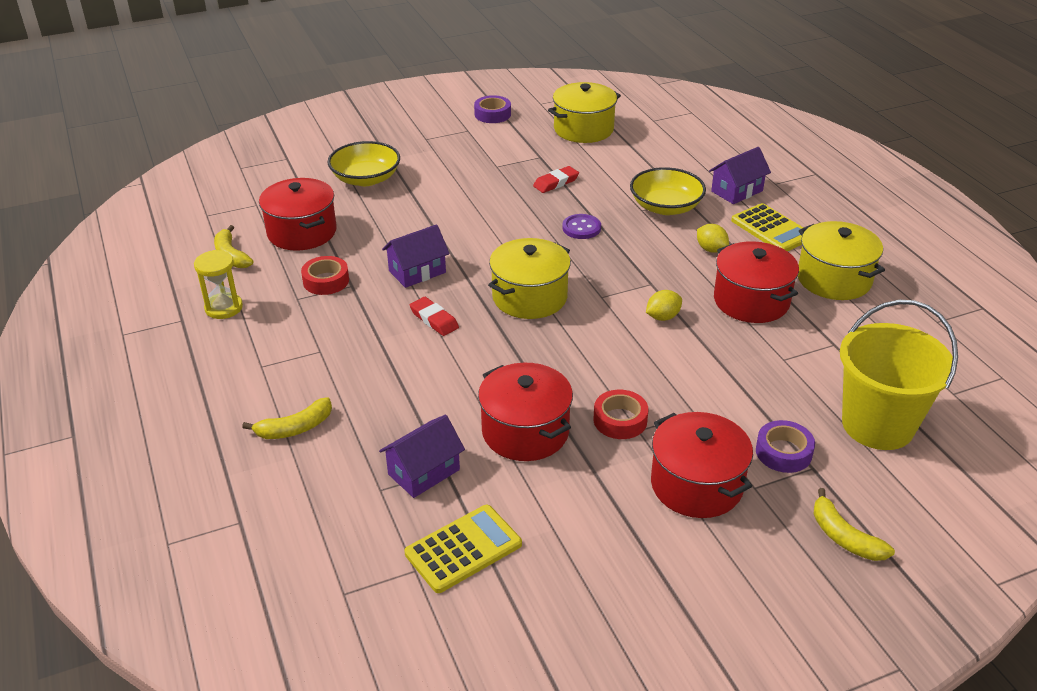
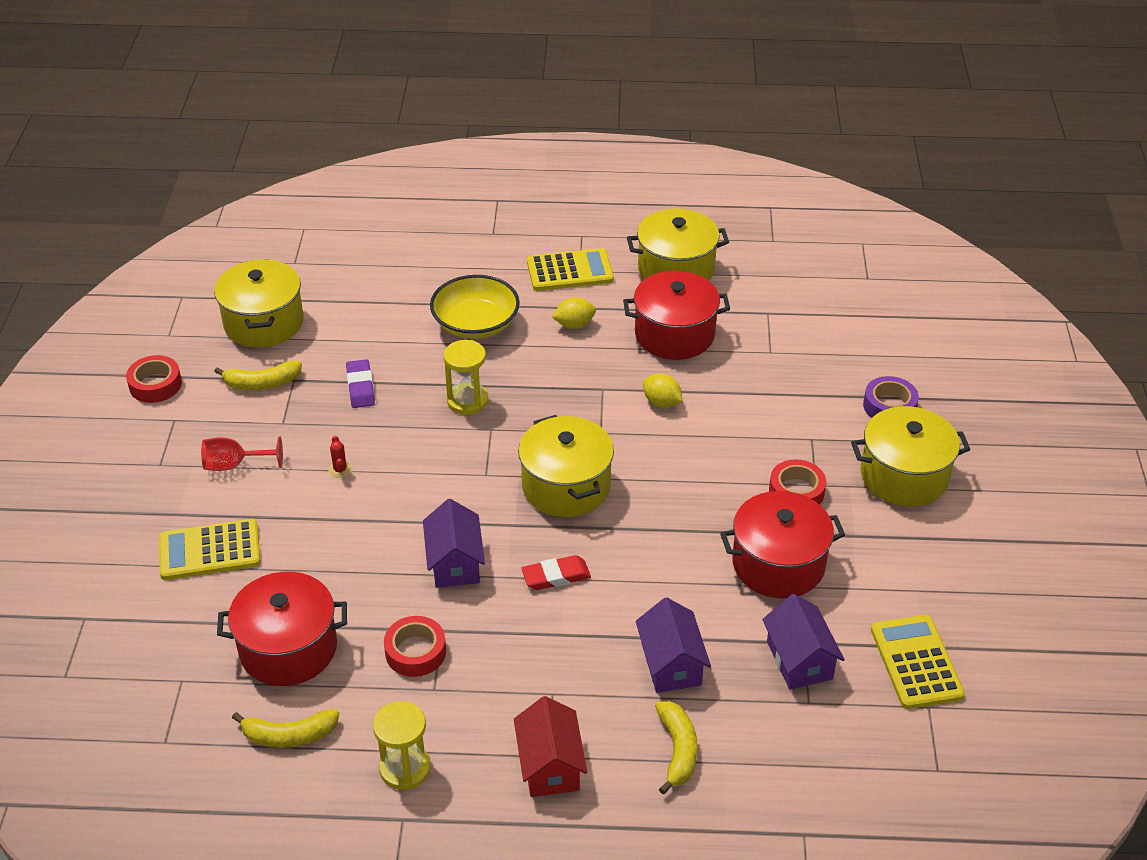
camera: 65 degrees left, 5 degrees up
yellow bowl [327,141,400,186] -> yellow calculator [159,519,261,580]
purple tape [474,95,511,123] -> red tape [126,355,182,403]
red eraser [533,166,579,193] -> purple eraser [346,359,375,408]
purple button [562,214,601,239] -> yellow hourglass [444,340,488,415]
yellow lemon [646,290,682,321] -> yellow lemon turned 45 degrees counterclockwise [643,373,683,408]
red pot [651,412,753,518] -> yellow pot [851,406,970,506]
purple house [709,147,771,204] -> purple house moved to [636,597,711,693]
yellow banana [814,488,895,561] -> yellow banana moved to [214,361,302,390]
yellow bucket [840,300,958,450] -> none
none -> red goblet [201,436,283,471]
none -> red cactus [328,436,352,478]
none -> red house [514,696,587,797]

